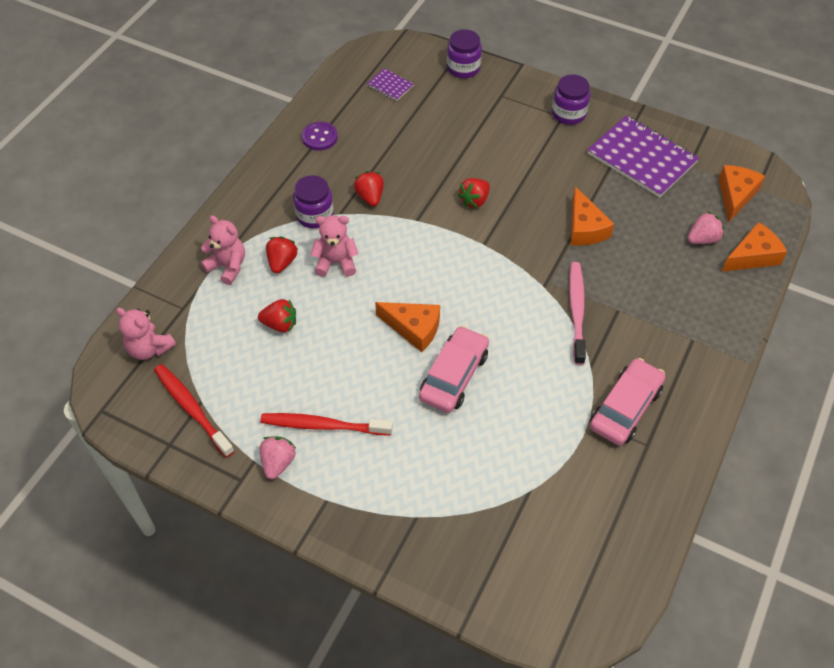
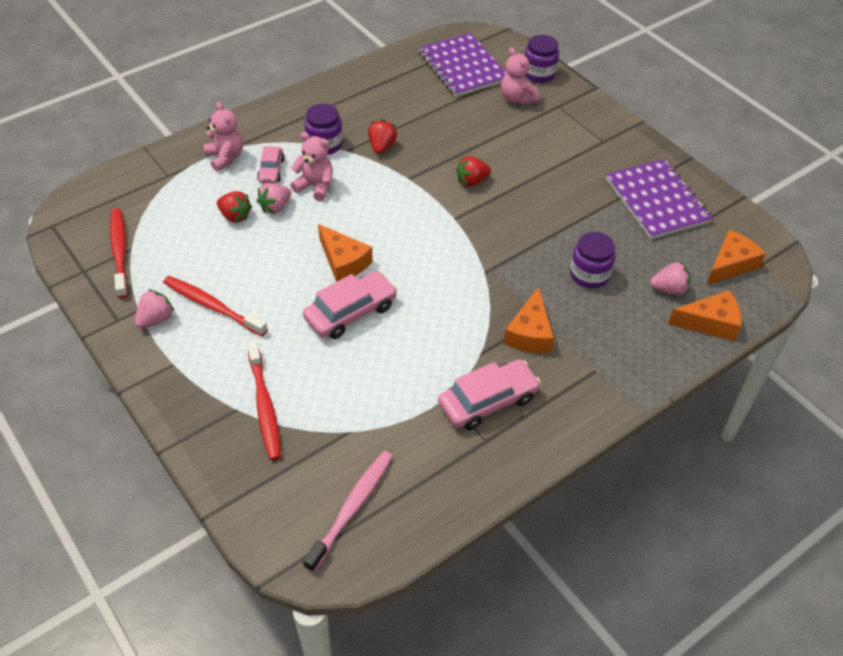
camera: 25 degrees right, 5 degrees down
pink teddy bear [116,308,176,360] -> pink teddy bear moved to [501,47,540,105]
red strawberry [266,236,297,273] -> pink car [257,146,285,183]
purple button [302,122,338,151] -> none
purple notebook [367,69,414,101] -> purple notebook [418,33,506,97], size x2.19
purple jar [552,75,590,125] -> purple jar moved to [570,232,616,288]
pink toothbrush [569,262,586,365] -> pink toothbrush moved to [303,451,393,572]
orange cheese [570,186,614,246] -> orange cheese moved to [504,287,554,353]
none -> red toothbrush [247,341,281,460]
none -> pink strawberry [257,183,291,214]

